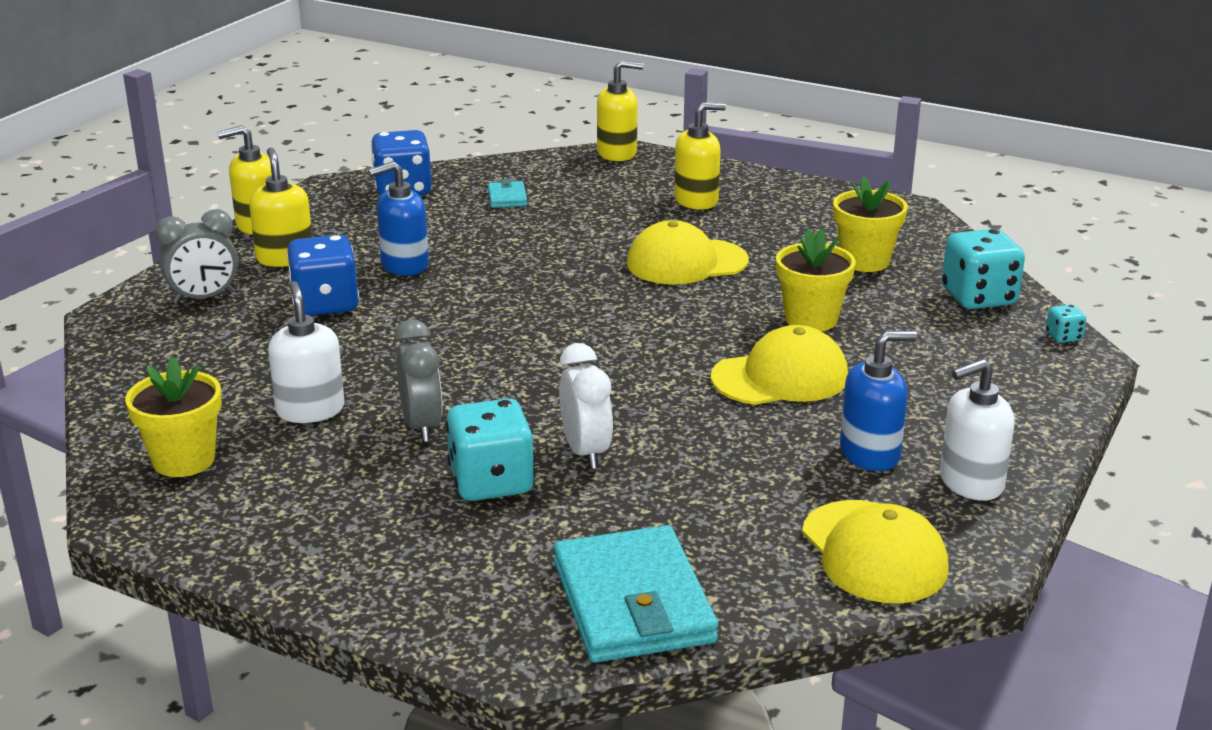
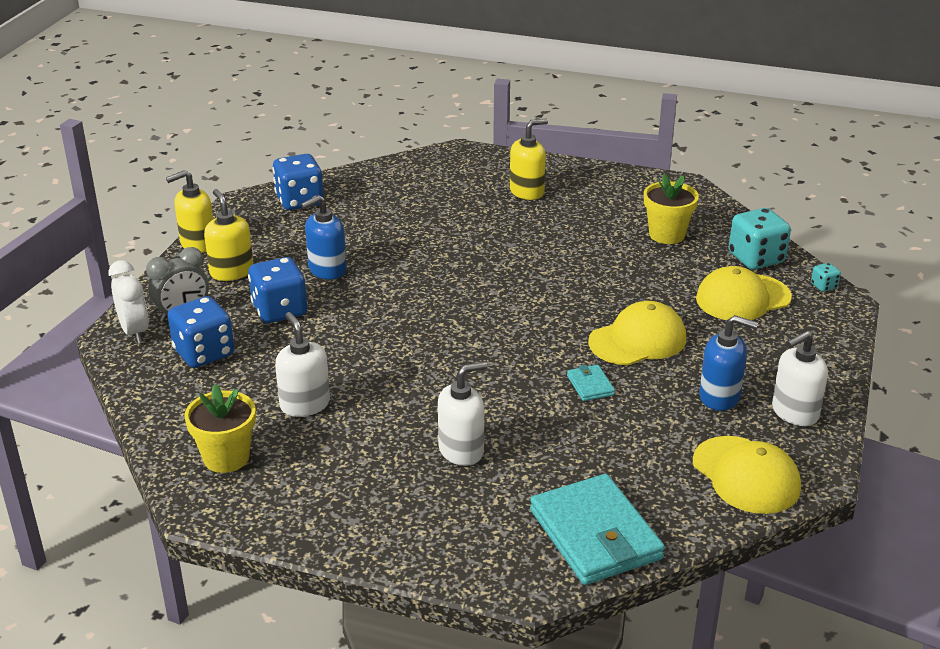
camera: 10 degrees left, 5 degrees up
grey clock [394,319,443,442] -> none
turquoise dice [445,398,535,501] -> white soap dispenser [438,361,488,466]
turquoise wallet [488,180,527,208] -> turquoise wallet moved to [567,365,615,401]
white clock [559,343,613,469] -> white clock moved to [108,260,149,343]
yellow soap dispenser [597,60,643,161] -> none
yellow cap [627,220,749,284] -> yellow cap moved to [696,266,792,320]
yellow flower pot [776,229,856,331] -> none
blue soap dispenser [840,331,917,471] -> blue soap dispenser turned 45 degrees clockwise [699,315,758,411]
none -> blue dice [168,296,234,368]

